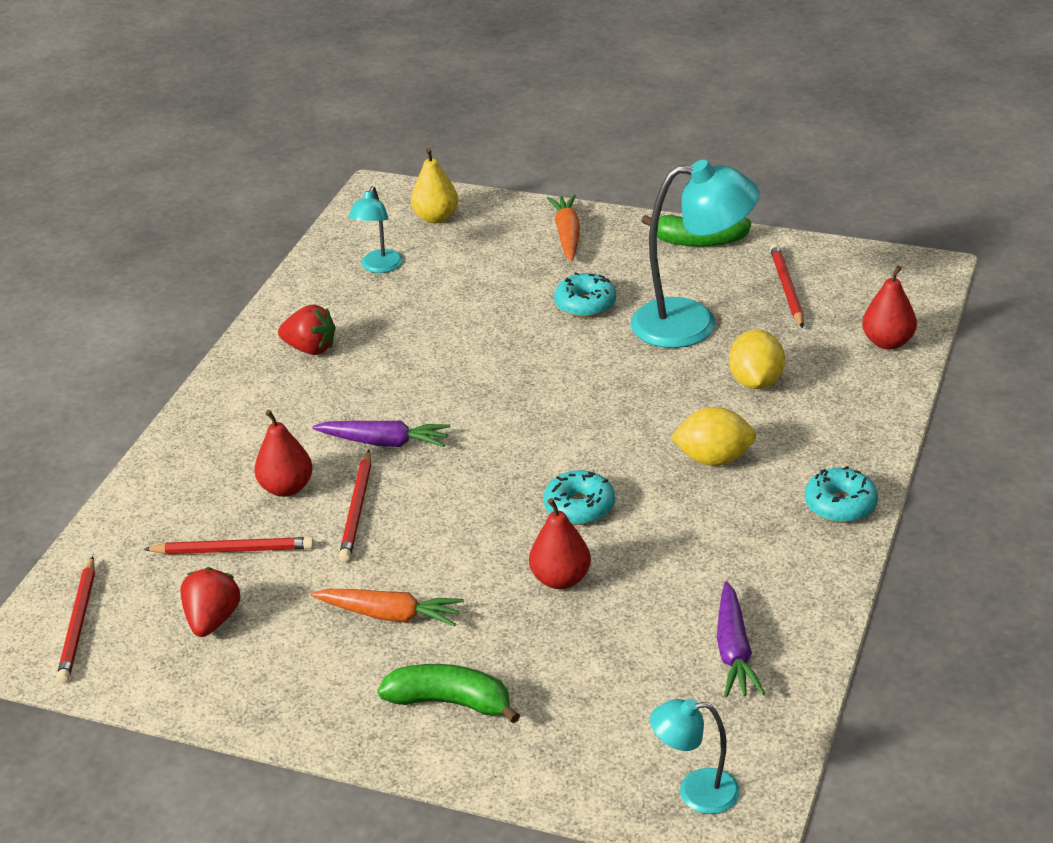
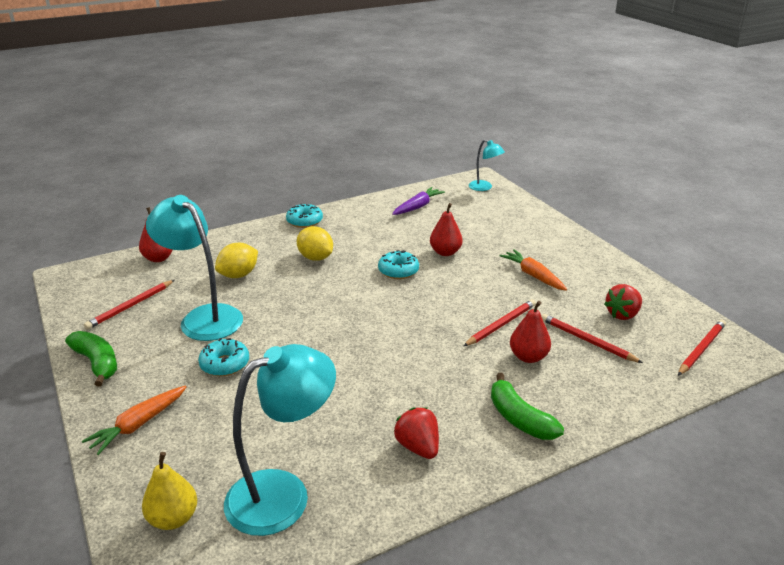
camera: 140 degrees left, 5 degrees down
purple carrot [312,421,450,447] -> none
turquoise lamp [348,186,403,273] -> turquoise lamp [224,344,336,536], size x1.91
green banana [377,664,520,724] -> green banana moved to [491,373,564,440]

